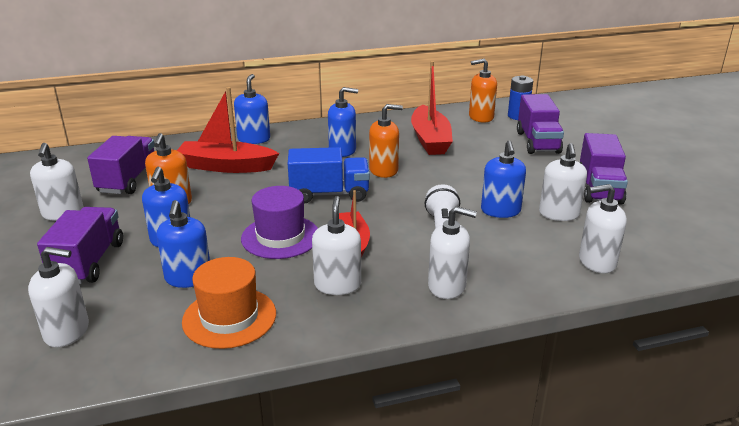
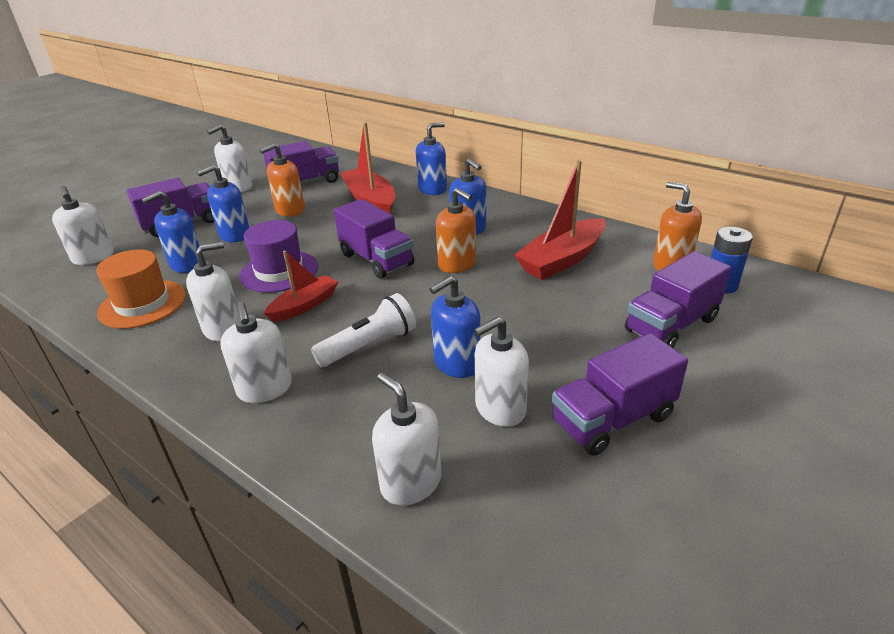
camera: 55 degrees right, 5 degrees up
blue truck [288,147,370,204] -> purple truck [334,199,414,279]

